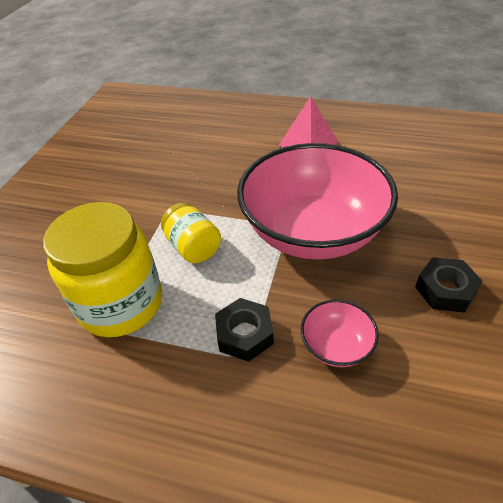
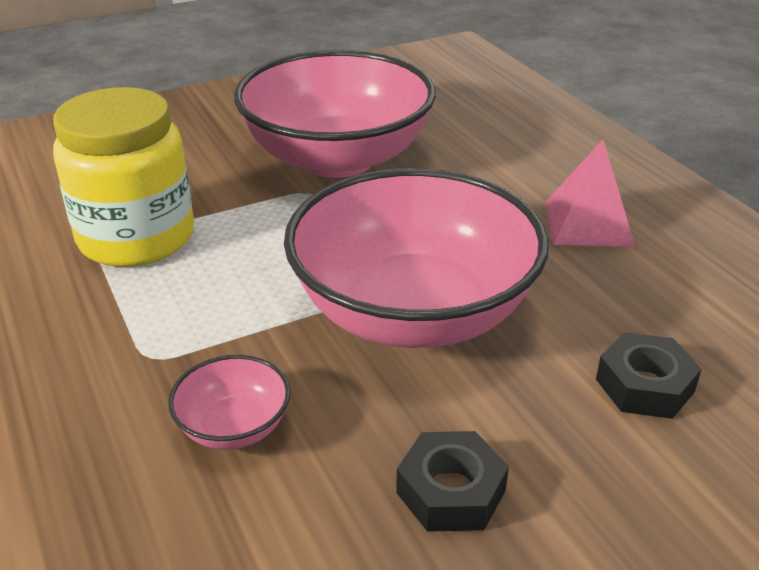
camera: 45 degrees right, 10 degrees down
yellow jar [161,203,221,263] -> none
black nut [215,298,274,362] -> black nut moved to [596,332,702,419]
none -> pink bowl [234,50,436,178]

